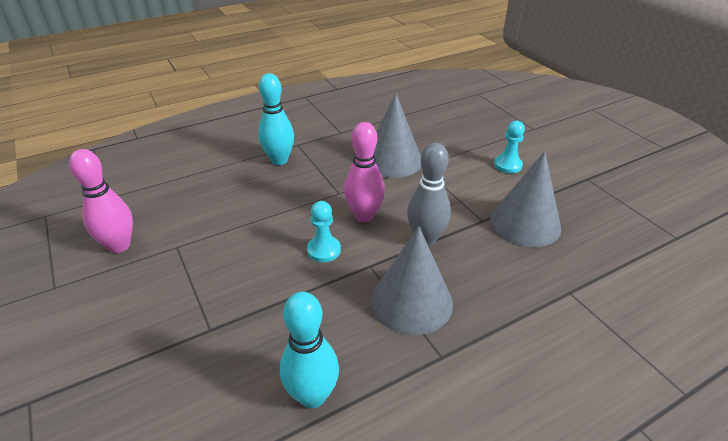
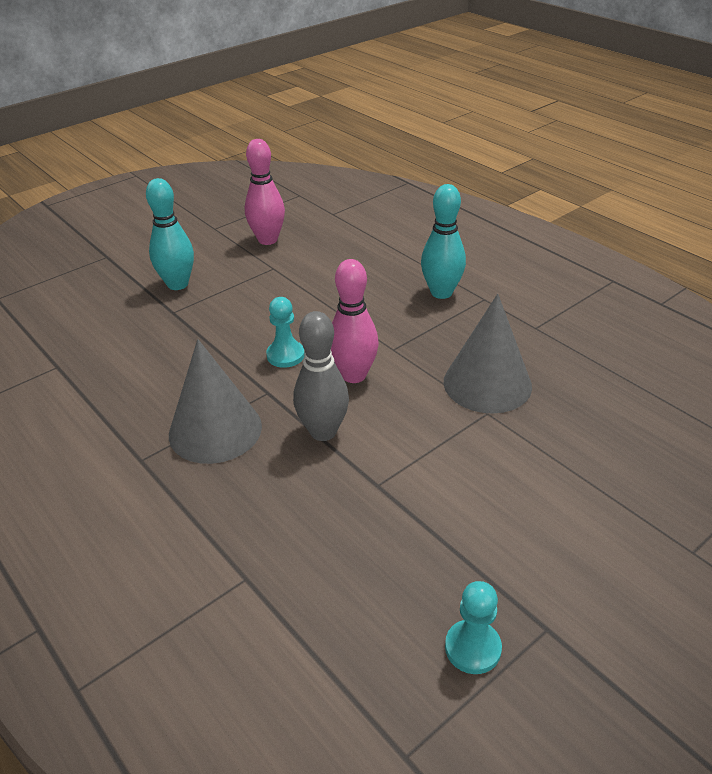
camera: 80 degrees right, 0 degrees up
turquoise bowling pin [280,292,339,408] -> turquoise bowling pin moved to [146,178,194,290]
grey cone [490,151,561,247] -> none
turquoise pawn [494,121,525,173] -> turquoise pawn moved to [445,581,502,674]

